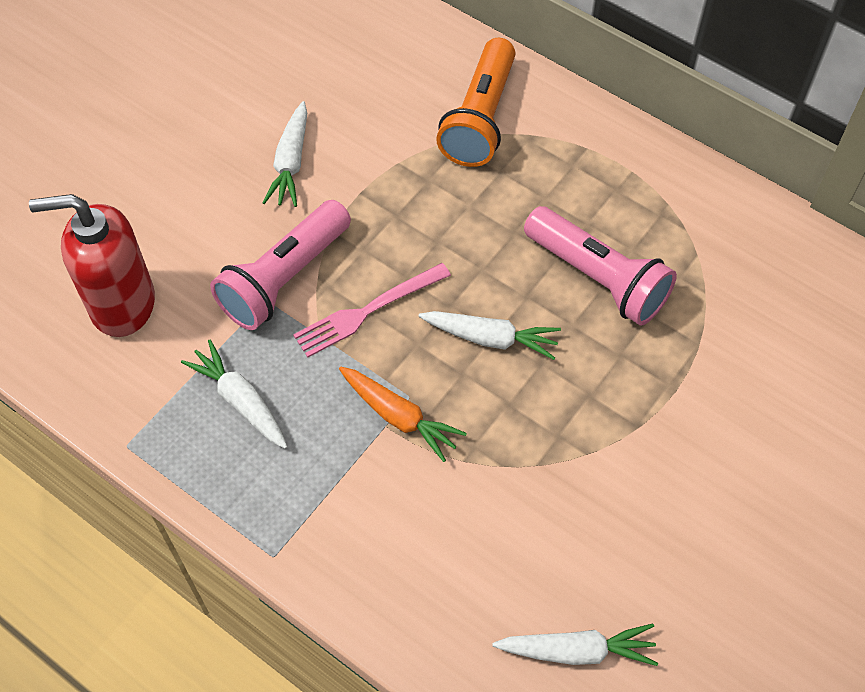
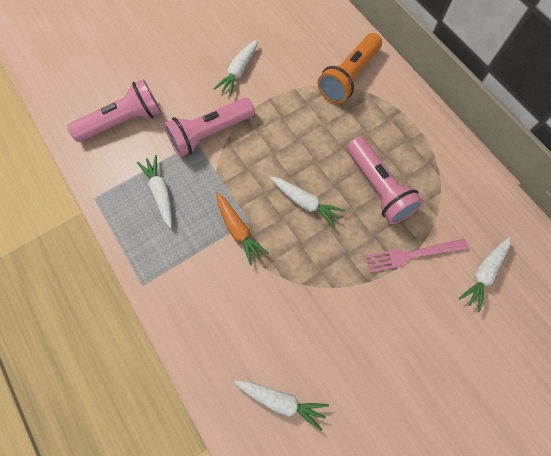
camera: 20 degrees right, 10 degrees up
red soap dispenser [29,194,155,337] -> pink flashlight [67,79,161,142]
pink fork [293,263,451,357] -> pink fork moved to [365,239,468,273]
none -> white carrot [458,237,511,312]

